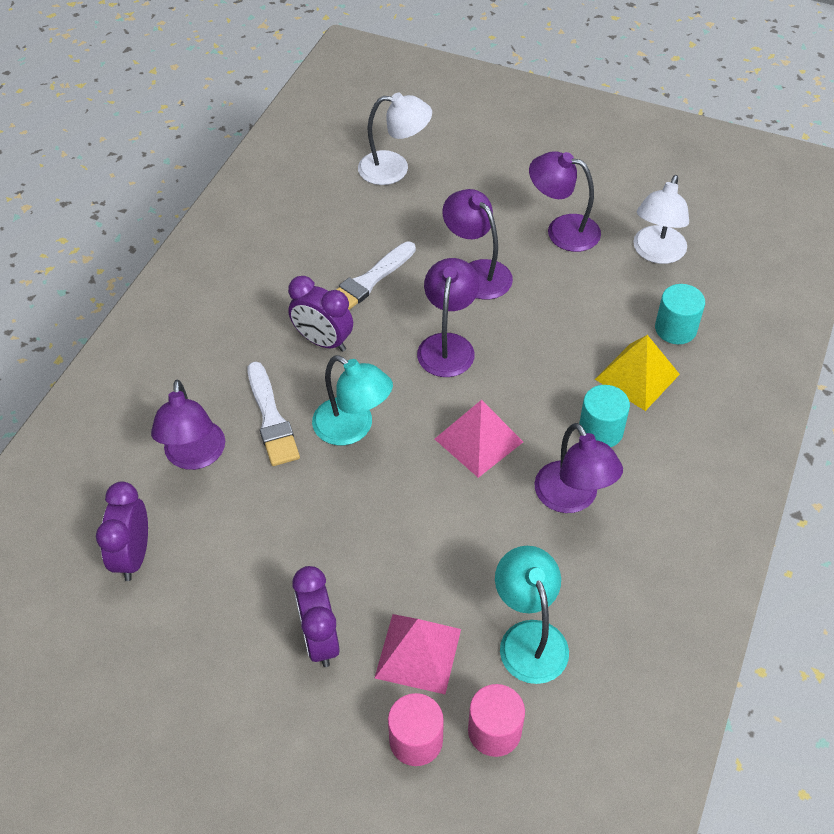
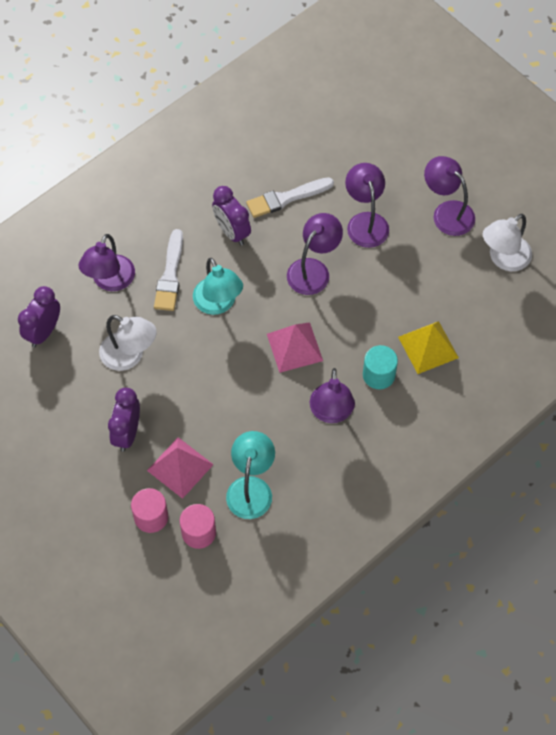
camera: 25 degrees right, 10 degrees up
white lamp [358,93,432,185] -> white lamp moved to [99,315,157,371]
turquoise cylinder [655,284,705,344] -> none

